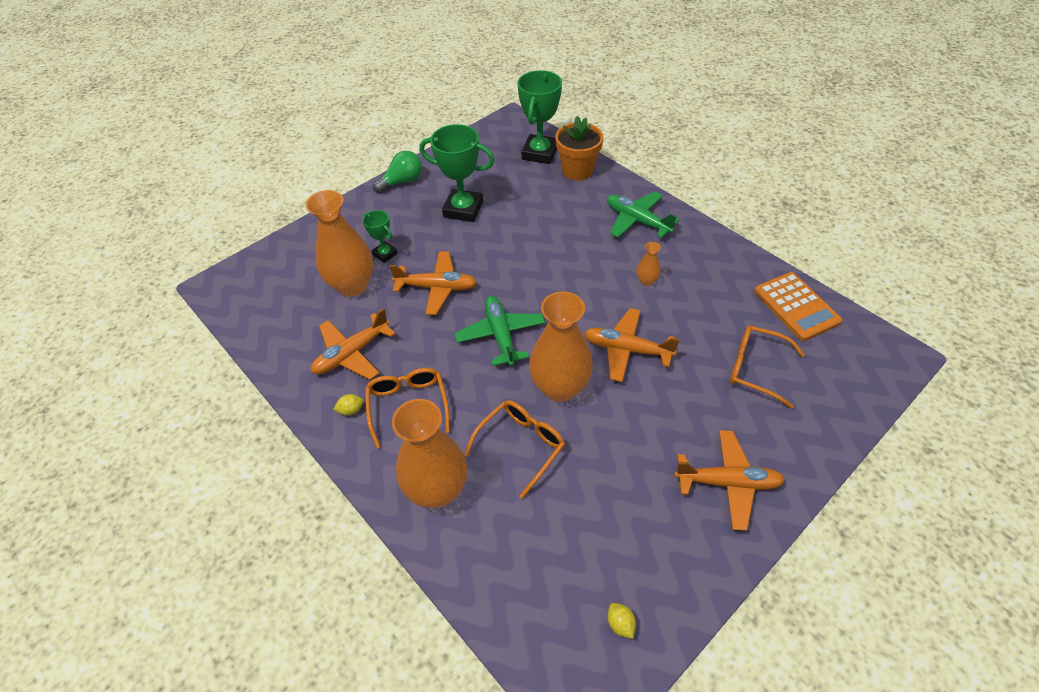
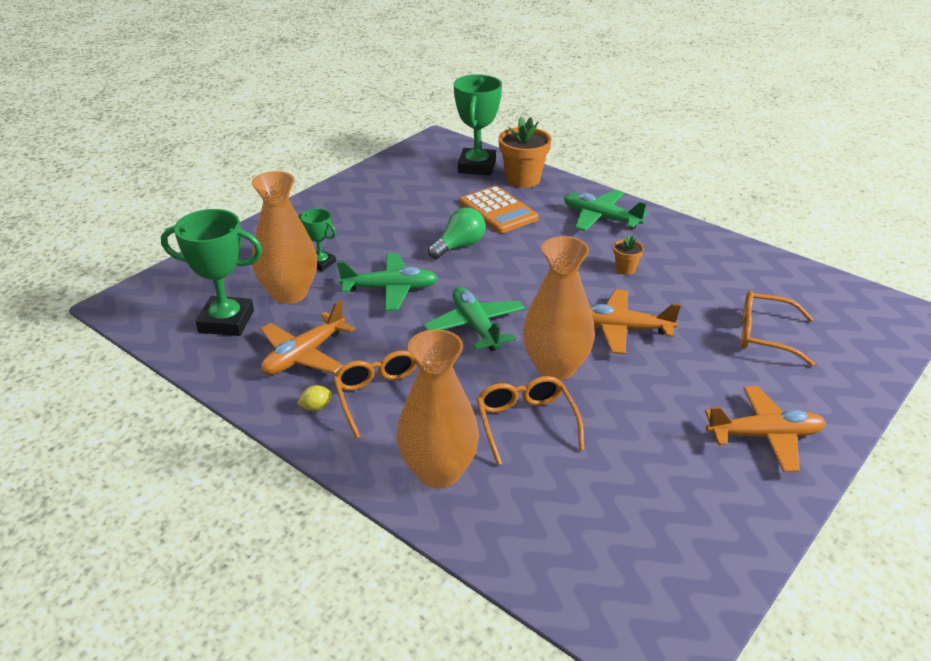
camera: 10 degrees left, 15 degrees down
green light bulb [373,151,422,193] -> green light bulb moved to [428,207,485,259]
orange plane [389,251,477,315] -> green plane [337,253,438,311]
green trophy [419,124,495,222] -> green trophy moved to [161,209,263,336]
orange glasses [464,400,565,499] -> orange glasses turned 45 degrees counterclockwise [476,376,584,465]
yellow lemon [607,603,636,639] -> none
orange vase [637,242,661,286] -> orange flower pot [613,235,644,275]
orange calculator [754,272,842,341] -> orange calculator moved to [460,186,539,233]

